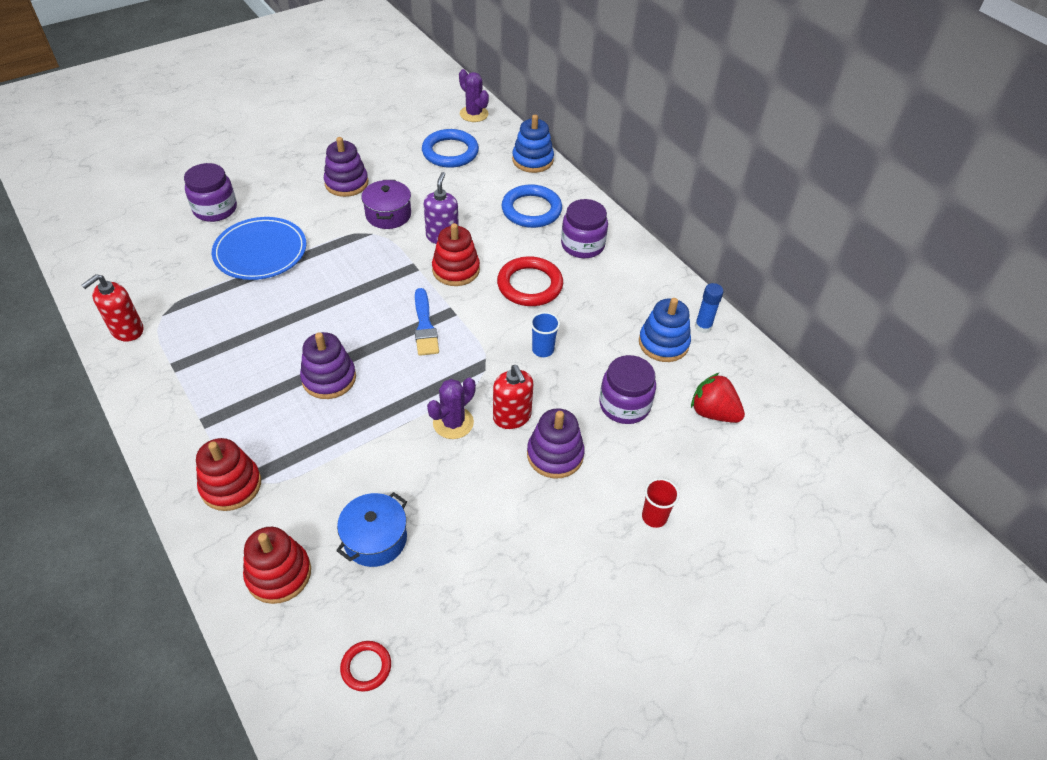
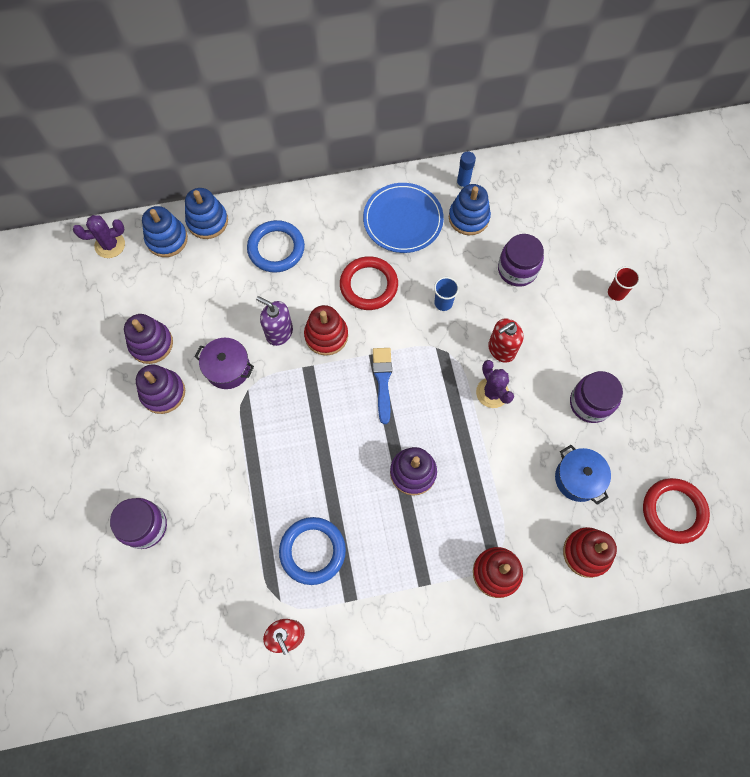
camera: 65 degrees left, 20 degrees up
blue plate [212,217,307,280] -> blue plate moved to [363,183,444,253]
red ring [340,641,391,692] -> red ring [643,478,710,544], size x1.87
blue brush [415,288,439,356] -> blue brush turned 105 degrees counterclockwise [373,348,392,424]
blue ring [422,129,479,168] -> blue ring moved to [279,517,346,585]
red soap dispenser [493,365,533,429] -> red soap dispenser turned 150 degrees clockwise [488,318,524,363]
purple stacking toy [527,408,585,478] -> purple stacking toy moved to [124,314,173,364]
purple jar [561,199,608,258] -> purple jar moved to [570,371,623,423]
red strawberry [691,373,745,423] -> none
none -> blue stacking toy [142,206,188,257]

